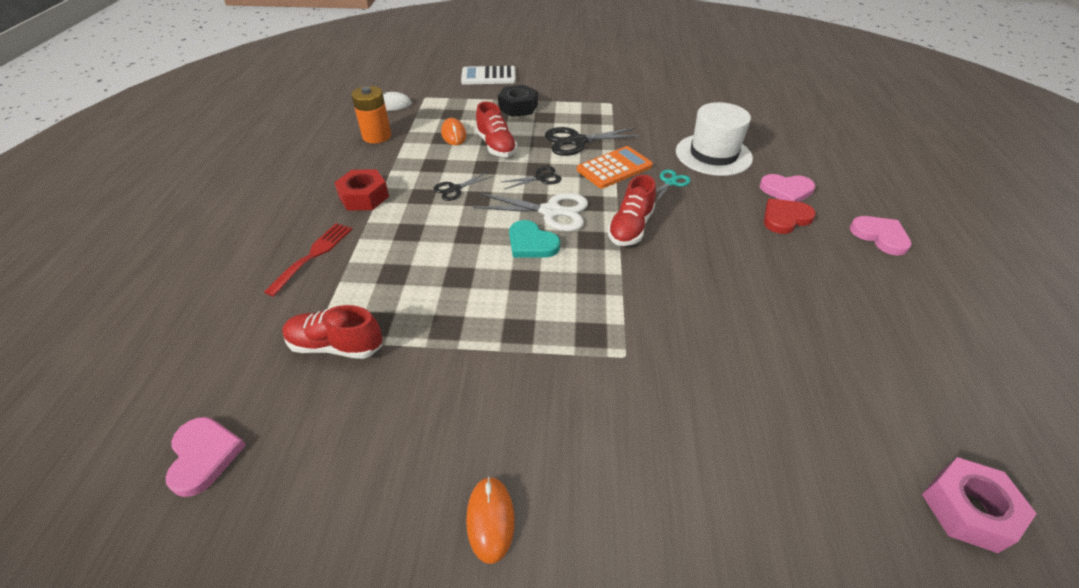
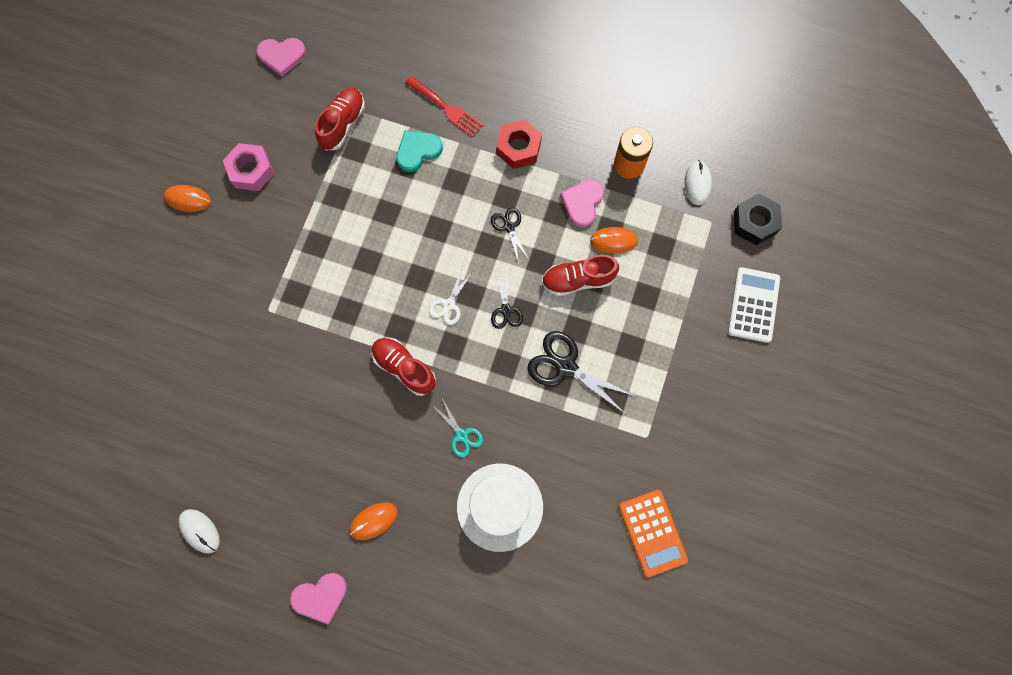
camera: 105 degrees right, 30 degrees up
white scissors [473,193,588,231] -> white scissors [429,267,473,325], size x0.56
black nut [498,85,538,117] -> black nut moved to [734,194,782,245]
turquoise heart [509,220,560,258] -> turquoise heart moved to [397,130,443,172]
black scissors [545,127,643,156] -> black scissors turned 60 degrees counterclockwise [527,331,637,415]
orange calculator [577,146,653,188] -> orange calculator moved to [619,490,688,577]
pink heart [760,174,815,202] -> pink heart moved to [560,179,604,227]
red heart [764,198,816,234] -> orange mouse [350,502,398,540]
pink nut [922,457,1037,553] -> pink nut moved to [223,143,274,191]
none -> white mouse [179,509,220,554]

